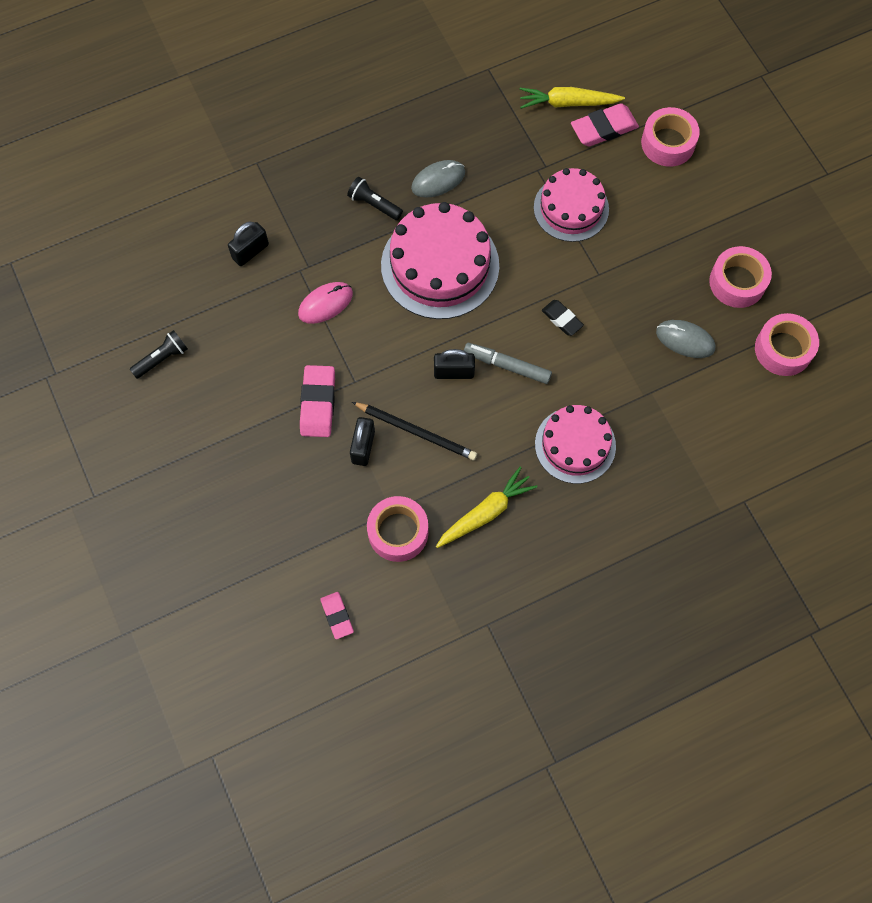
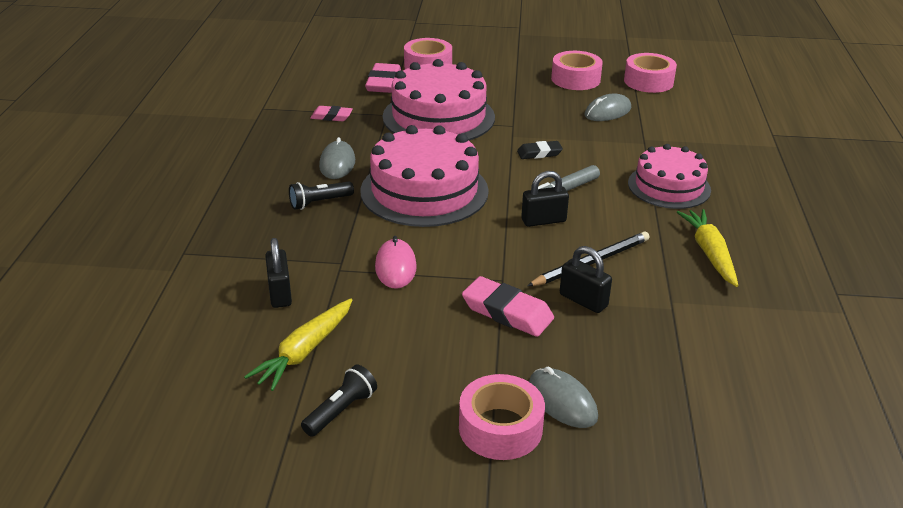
camera: 60 degrees left, 35 degrees down
black flashlight [130,330,188,379] -> black flashlight turned 45 degrees clockwise [301,365,377,437]
pink eraser [320,592,354,639] -> pink eraser moved to [310,106,353,121]
pink tape [367,496,429,562] -> pink tape moved to [459,374,545,460]
black padlock [434,349,475,379] -> black padlock turned 45 degrees clockwise [521,171,569,227]
yellow carrot [520,87,625,109] -> yellow carrot moved to [244,298,352,391]
pink cake [534,168,609,242] -> pink cake [383,59,495,140], size x1.54
none -> grey mouse [529,367,598,428]

